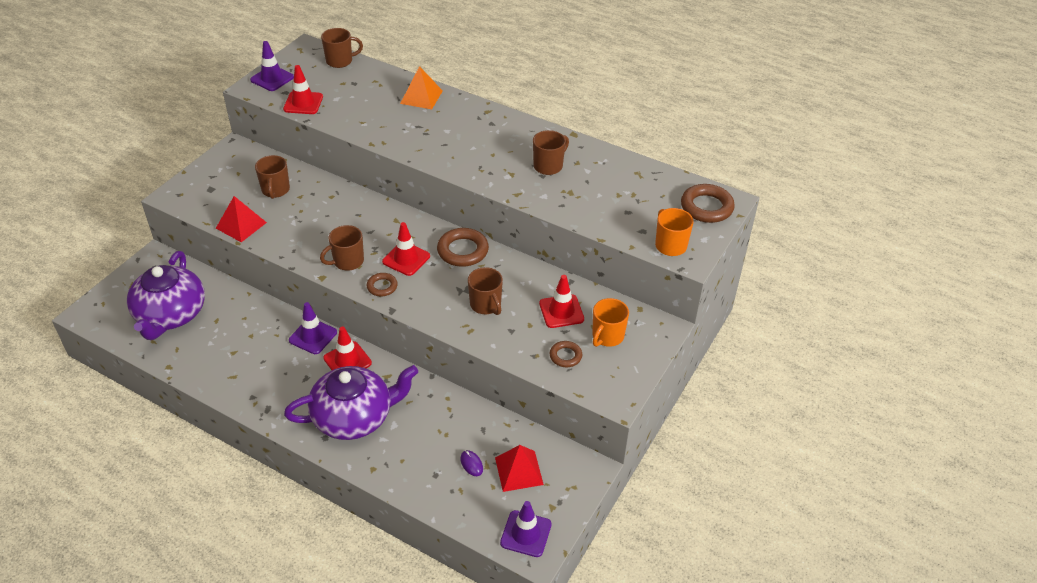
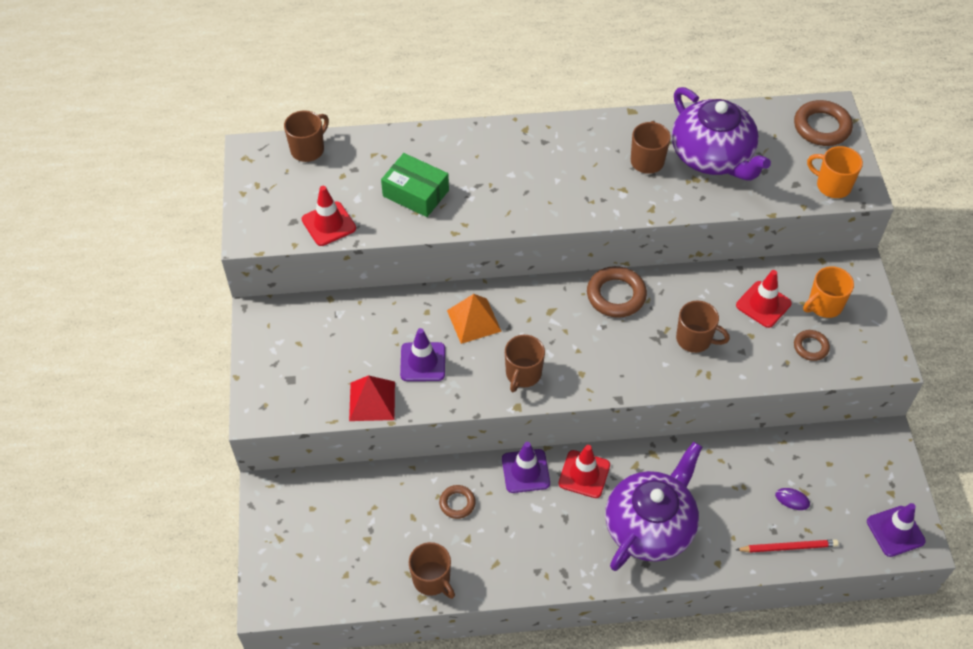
camera: 35 degrees left, 10 degrees up
purple teapot [127,251,205,340] -> purple teapot moved to [672,87,771,181]
purple traffic cone [250,41,294,91] -> purple traffic cone moved to [400,328,445,381]
brown mug [255,155,290,199] -> brown mug moved to [409,542,455,599]
brown ring [367,273,398,296] -> brown ring moved to [439,485,476,519]
red traffic cone [382,222,430,276] -> none
orange pyramid [400,66,443,109] -> orange pyramid moved to [447,294,502,344]
red pyramid [495,445,544,492] -> none
orange mug [592,298,629,347] -> orange mug turned 60 degrees clockwise [803,266,854,318]
none -> green box [381,153,449,217]
none -> red pencil [736,539,839,553]

